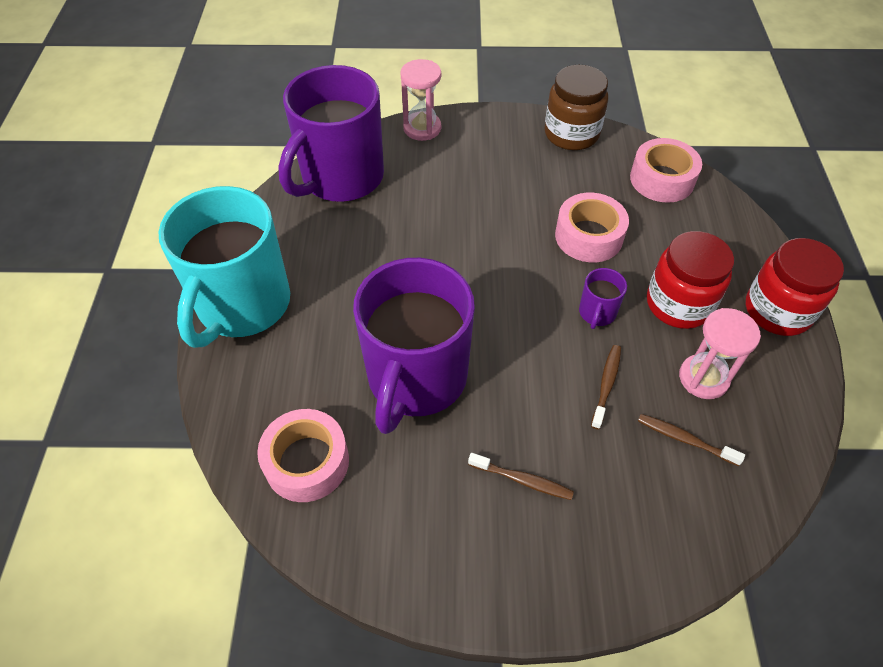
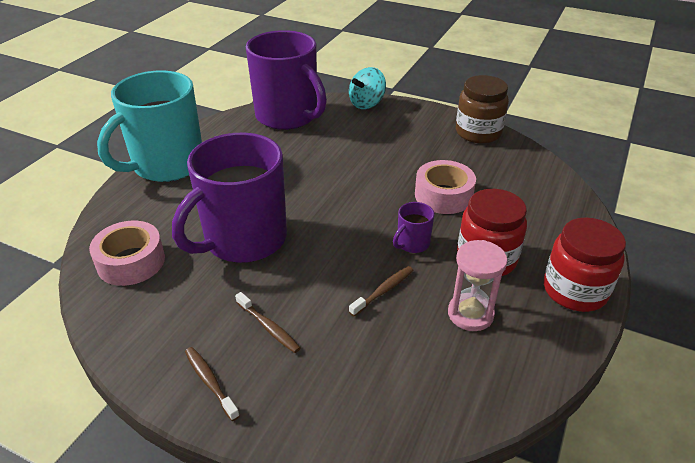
camera: 25 degrees right, 15 degrees down
purple mug [278,65,384,202] -> purple mug turned 105 degrees counterclockwise [246,30,327,130]
pink hourglass [400,59,441,141] -> turquoise spinning top [349,67,386,109]
pink tape [630,138,702,203] -> none
brown toothbrush [638,414,745,466] -> brown toothbrush moved to [185,347,240,421]

